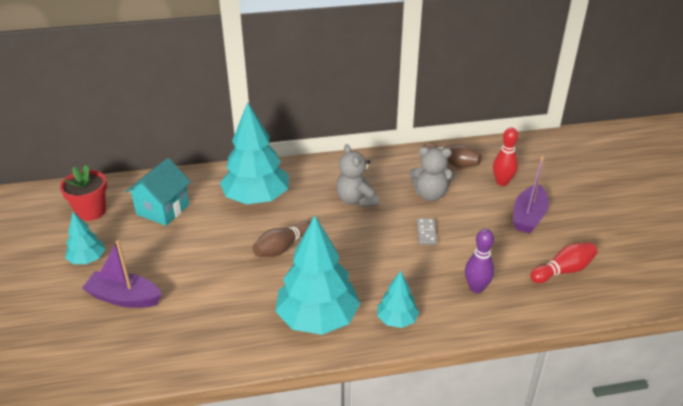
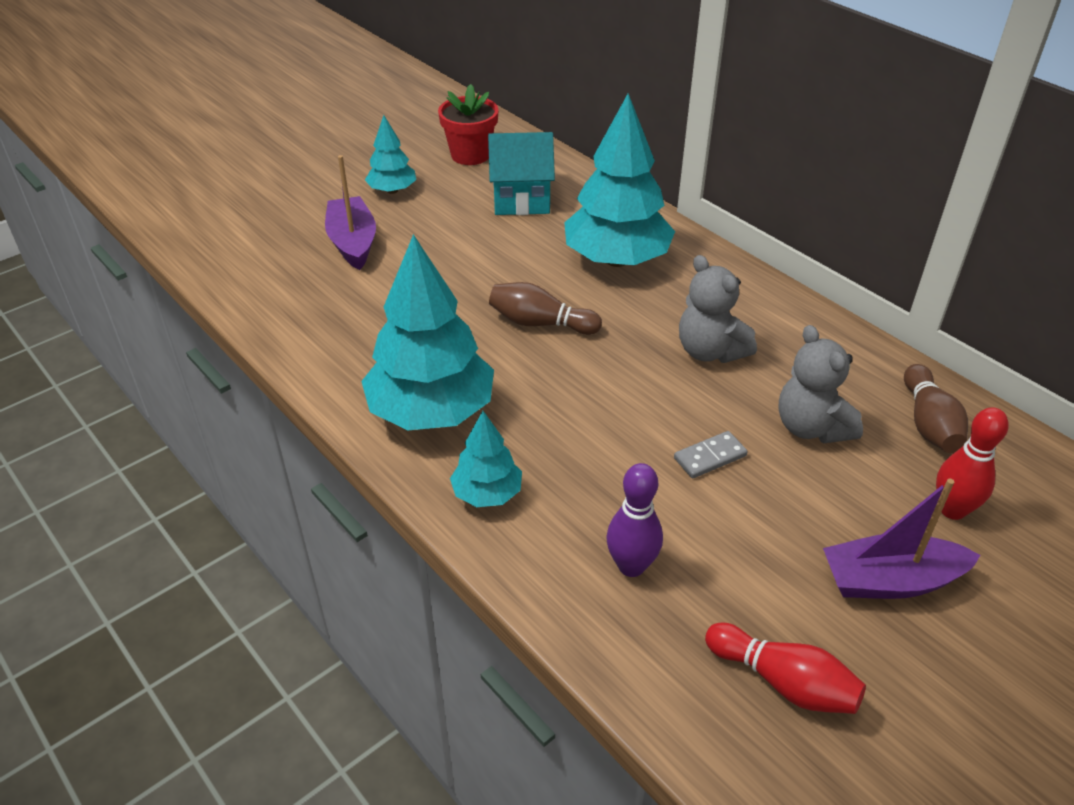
camera: 60 degrees right, 5 degrees up
grey teddy bear [336,144,379,207] -> grey teddy bear turned 75 degrees counterclockwise [679,255,757,363]

